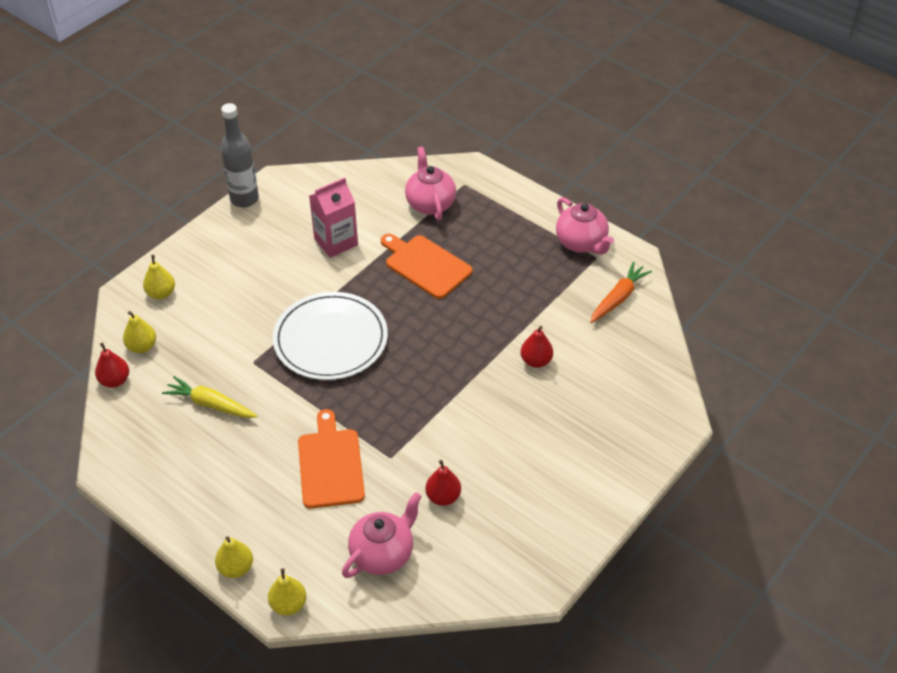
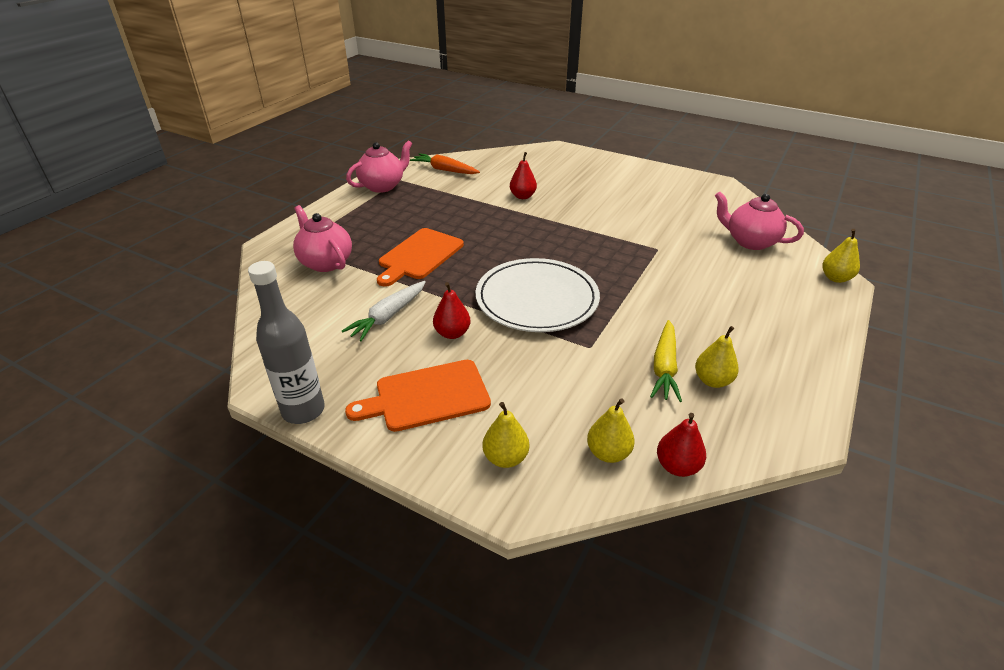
camera: 100 degrees left, 10 degrees down
yellow pear [215,536,253,578] -> yellow pear moved to [695,326,739,388]
orange cutting board [298,409,365,509] -> orange cutting board moved to [345,360,491,432]
pink carton [309,178,358,258] -> white carrot [342,281,426,341]
pink teapot [405,147,456,220] -> pink teapot turned 75 degrees clockwise [293,205,352,272]
red pear [425,460,461,506] -> red pear moved to [433,282,470,339]

